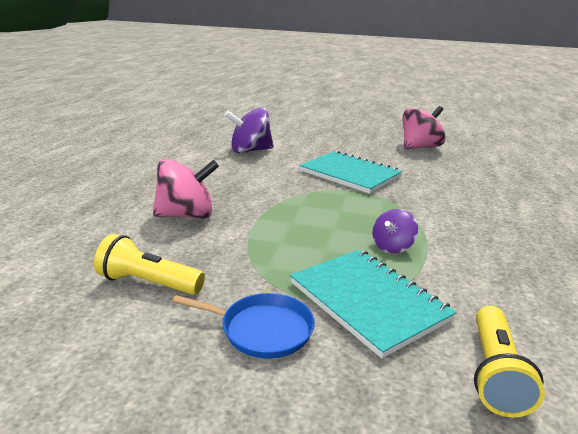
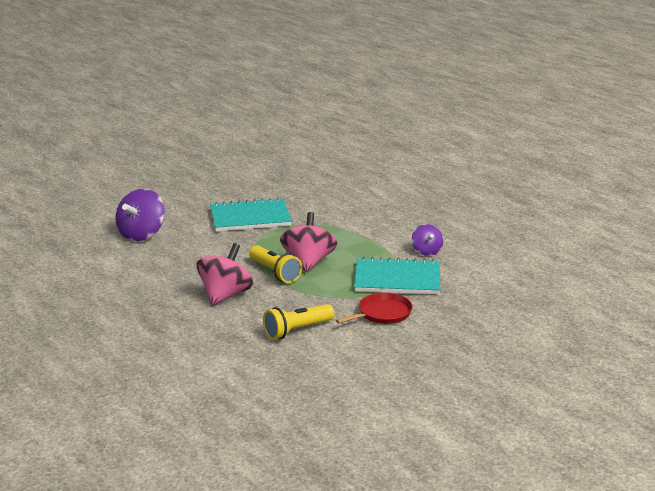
camera: 50 degrees left, 0 degrees up
blue pan [172,293,315,359] -> red pan [336,293,413,324]
purple spinning top [372,209,418,253] -> purple spinning top moved to [412,224,443,256]
pink spinning top [402,106,446,150] -> pink spinning top moved to [280,212,337,272]
yellow flashlight [474,306,545,417] -> yellow flashlight moved to [249,245,302,283]

